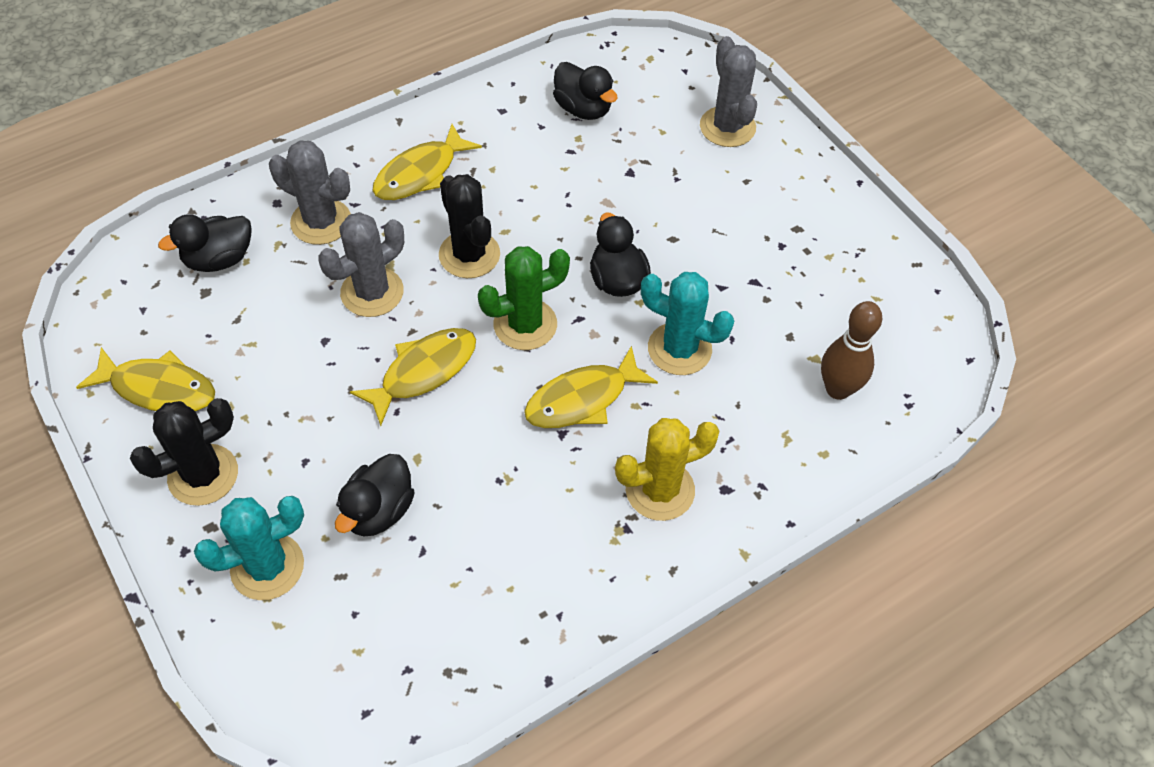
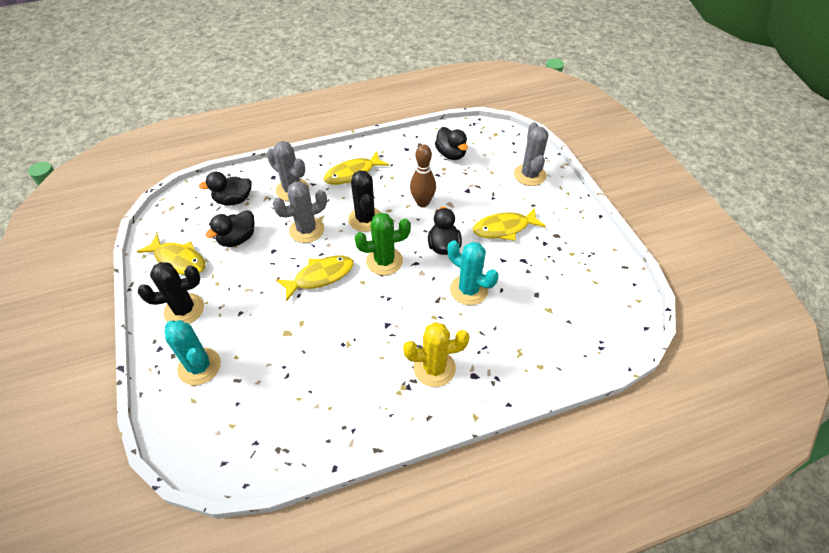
camera: 15 degrees right, 5 degrees down
turquoise cactus [194,496,304,600] -> turquoise cactus turned 60 degrees clockwise [165,320,221,385]
black duck [335,454,415,536] -> black duck moved to [206,210,254,247]
yellow fish [524,345,658,428] -> yellow fish moved to [473,208,546,241]
brown bowling pin [821,301,883,400] -> brown bowling pin moved to [410,144,436,207]

